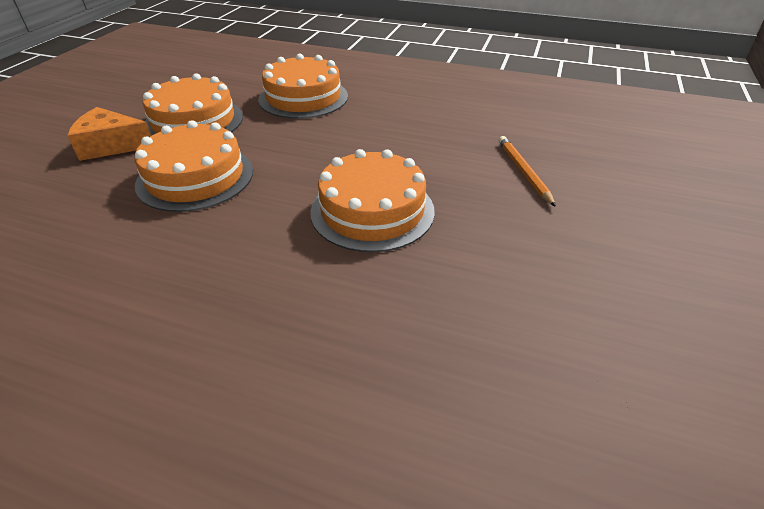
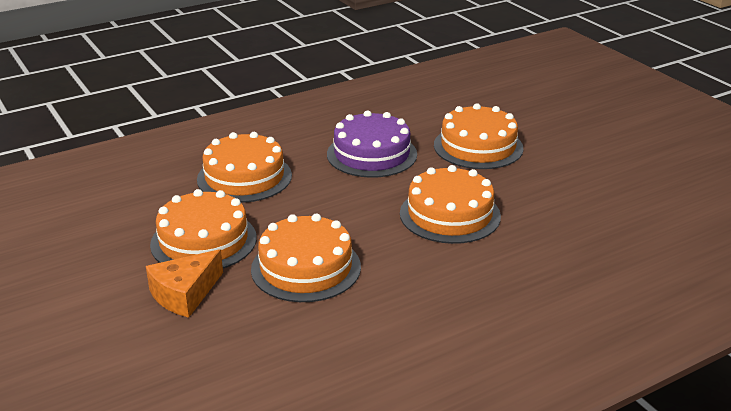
camera: 50 degrees left, 10 degrees down
orange pencil [498,136,556,207] -> orange cake [434,103,523,169]
none -> purple cake [327,110,417,178]

